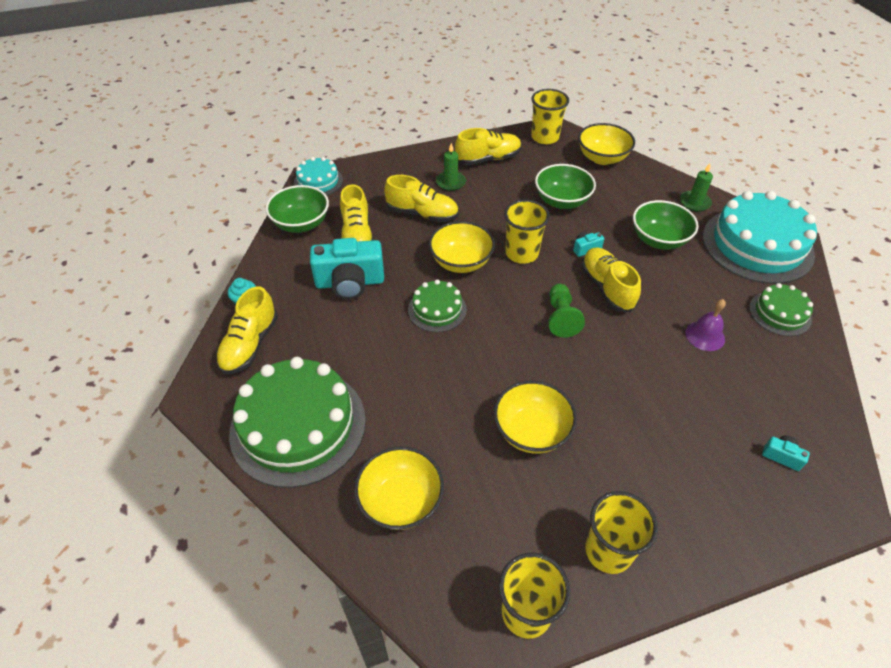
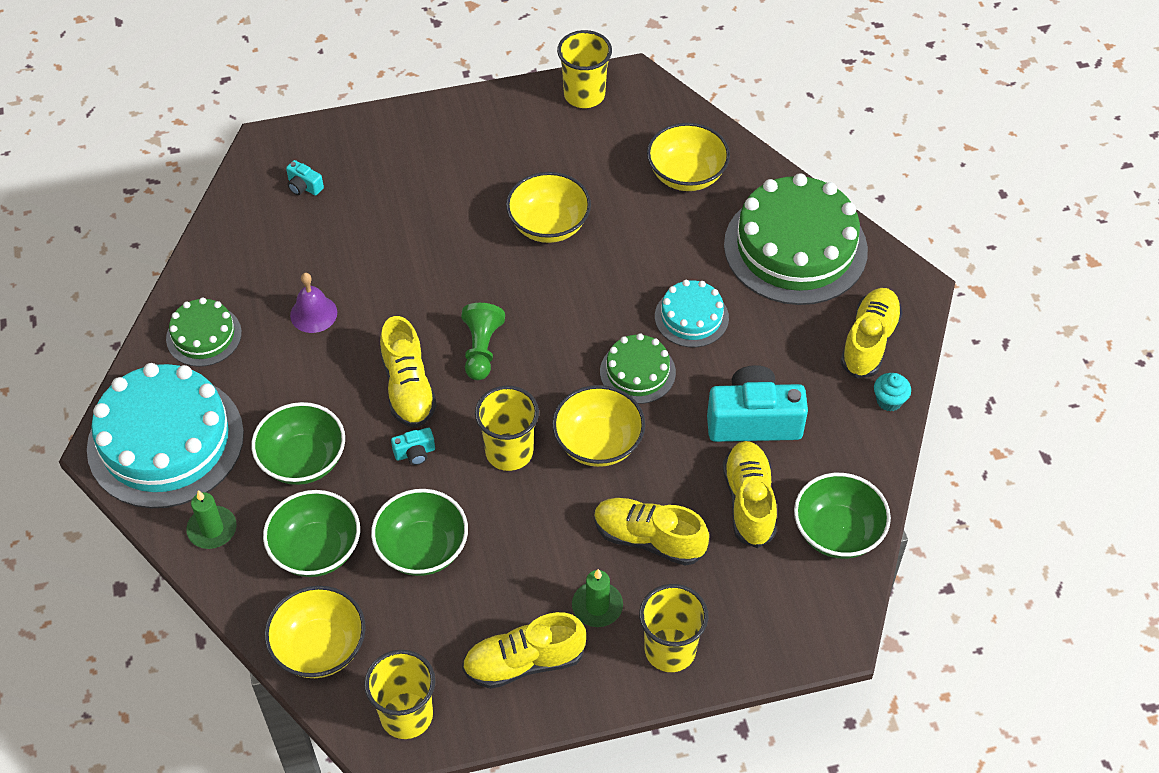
camera: 175 degrees left, 5 degrees up
turquoise cake [294,157,343,196] -> turquoise cake moved to [655,280,729,347]
yellow cup [585,491,658,574] -> yellow cup moved to [639,584,708,672]
none -> green bowl [263,490,360,577]

